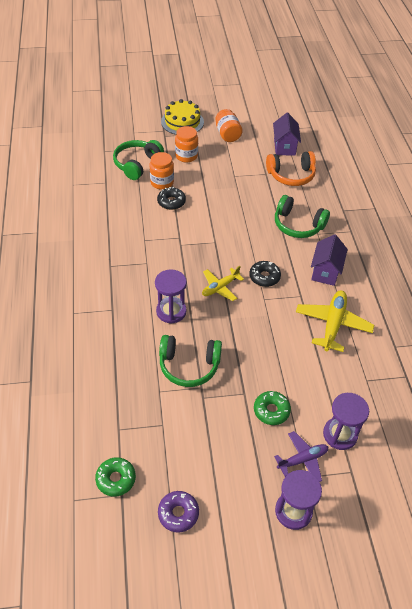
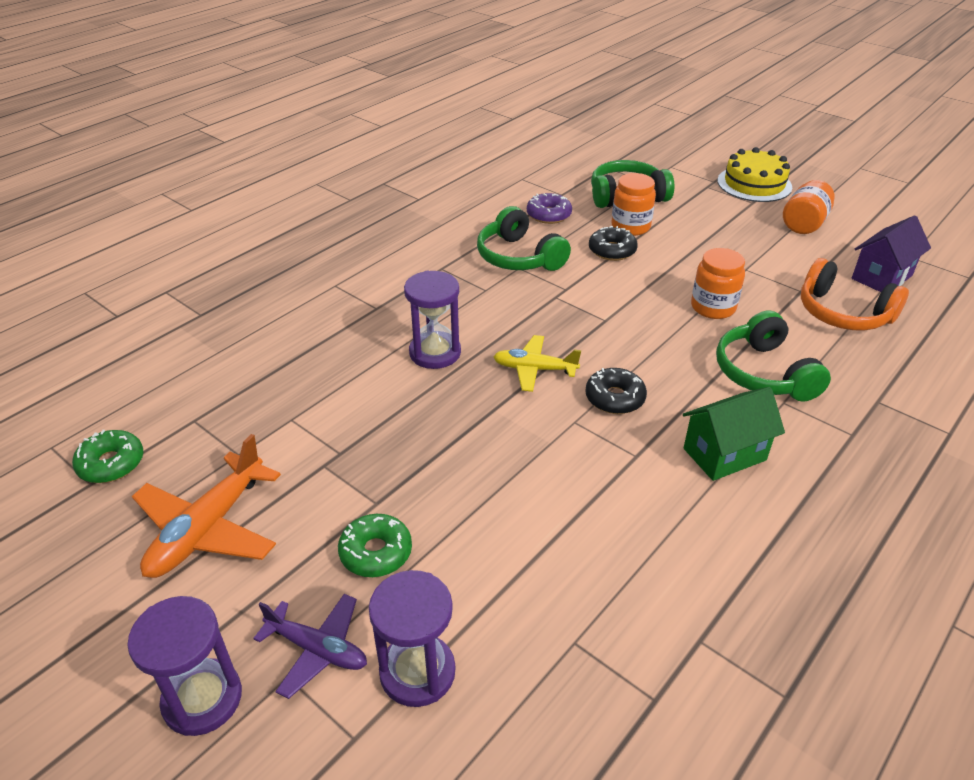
camera: 50 degrees right, 10 degrees down
purple donut [158,491,199,532] -> purple donut moved to [527,193,572,224]
green headphones [159,335,222,387] -> green headphones moved to [477,206,571,271]
orange jar [175,126,198,163] -> orange jar moved to [691,248,745,319]
yellow plane [296,290,374,352] -> none
purple house [311,234,348,286] -> green house [683,387,785,481]
none -> orange plane [132,434,281,578]

